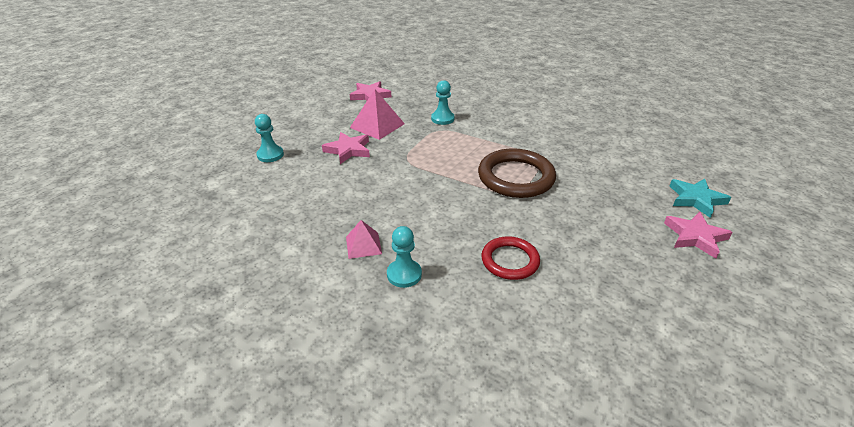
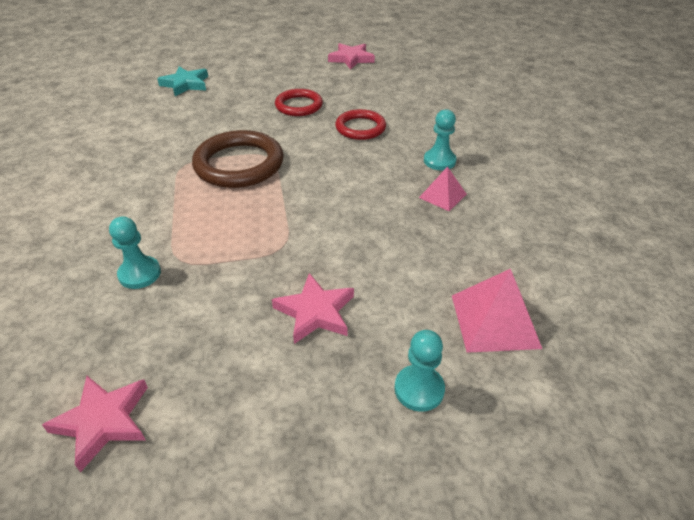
camera: 130 degrees left, 5 degrees up
pink pyramid [350,90,405,140] -> pink pyramid moved to [452,269,542,353]
pink star [664,212,733,259] -> pink star moved to [328,43,375,70]
none -> red ring [275,89,323,116]

